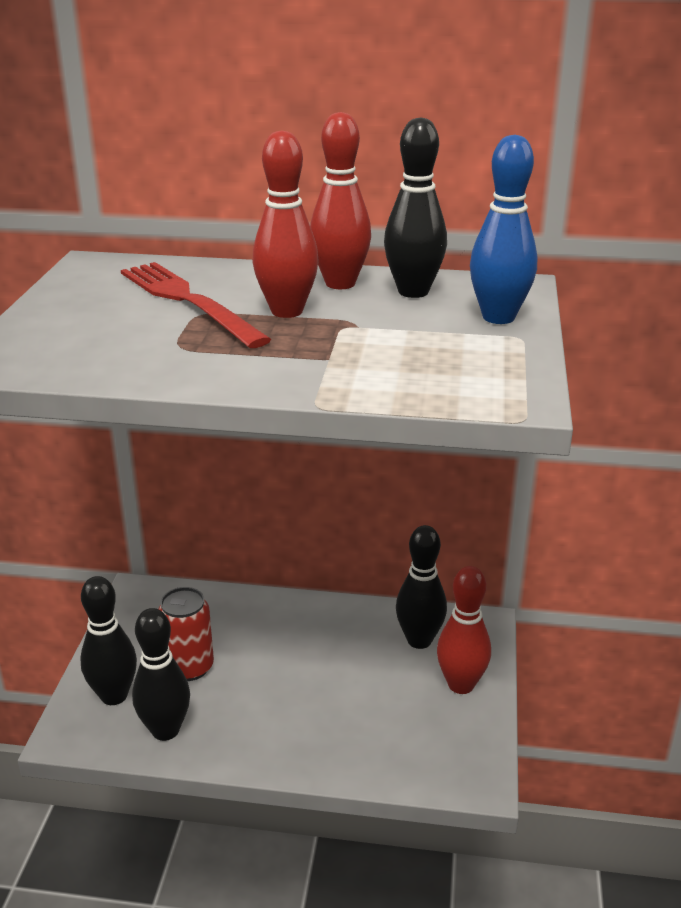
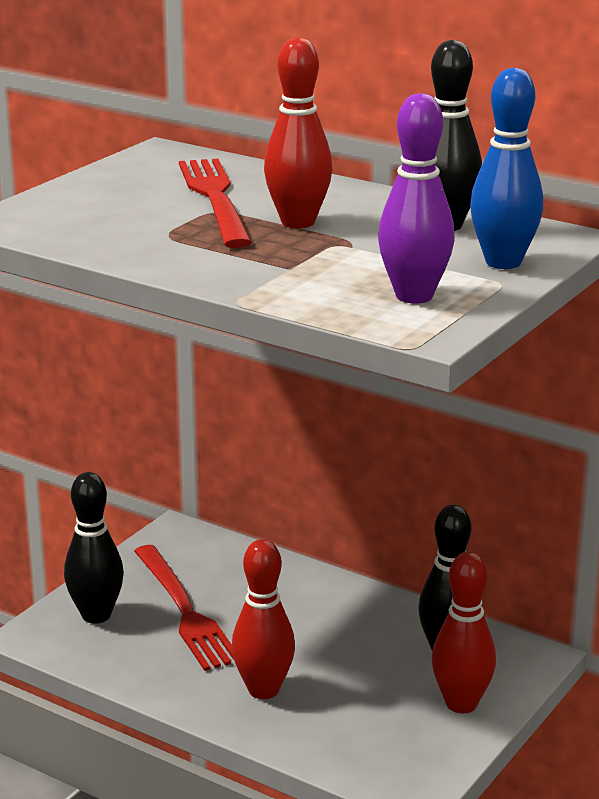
camera: 25 degrees right, 5 degrees down
black bowling pin [132,608,190,741] -> none
red can [158,587,214,681] -> red fork [134,545,234,671]
red bowling pin [310,112,371,289] -> red bowling pin moved to [232,539,295,699]
none -> purple bowling pin [378,93,455,303]

